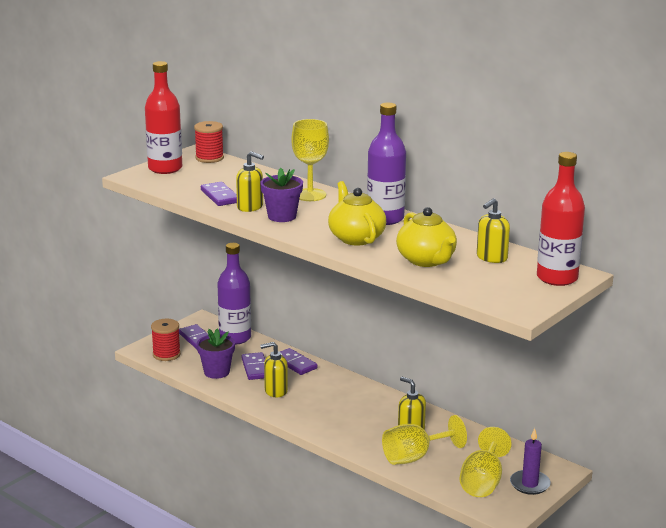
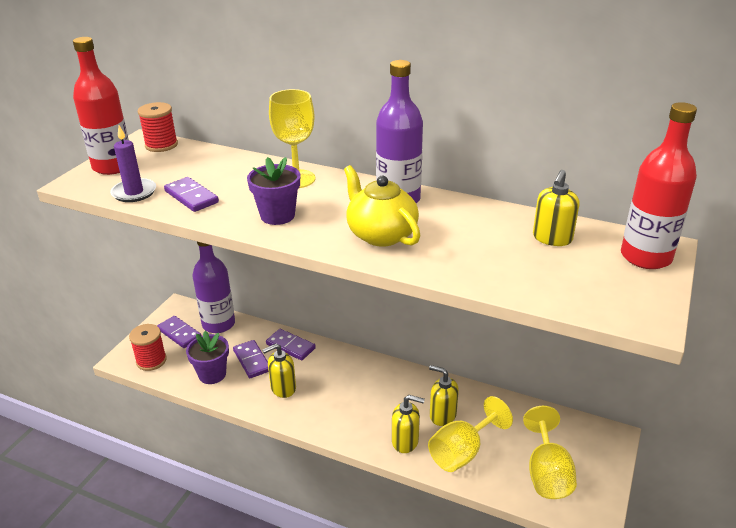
camera: 15 degrees left, 10 degrees up
yellow soap dispenser [236,151,264,212] -> yellow soap dispenser moved to [392,395,425,453]
yellow teapot [396,207,457,267] -> none
purple candle [510,428,551,495] -> purple candle moved to [110,126,156,202]

